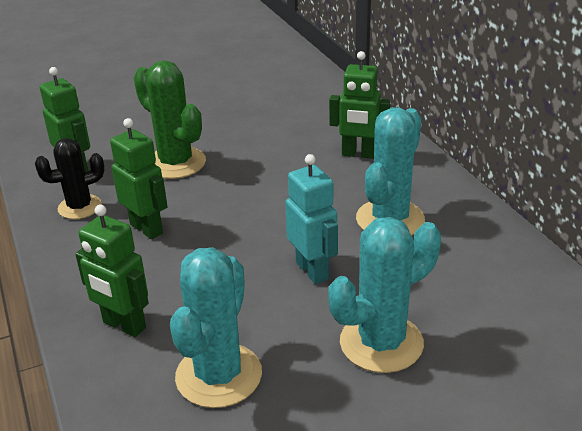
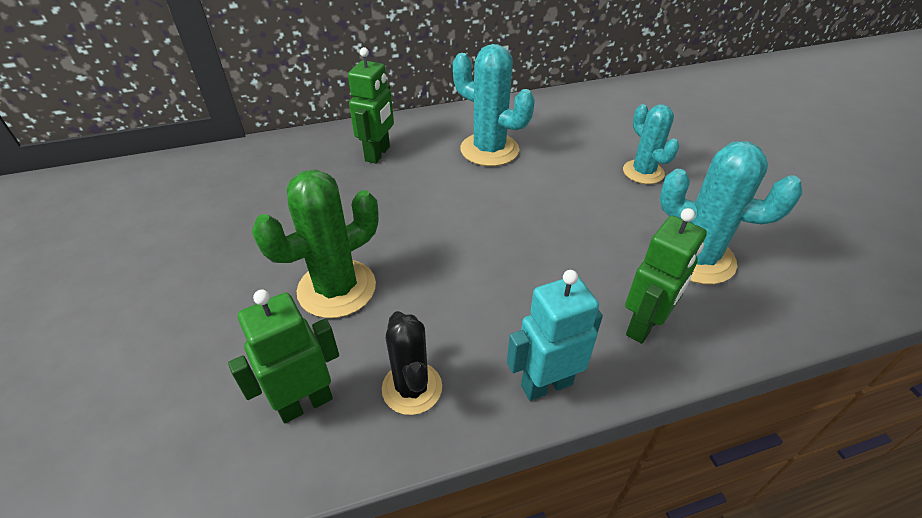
camera: 85 degrees left, 10 degrees up
green robot [110,118,168,239] -> none
turquoise robot [285,154,338,284] -> turquoise robot moved to [507,270,603,401]
turquoise cactus [329,217,441,373] -> turquoise cactus [623,104,679,184], size x0.66

